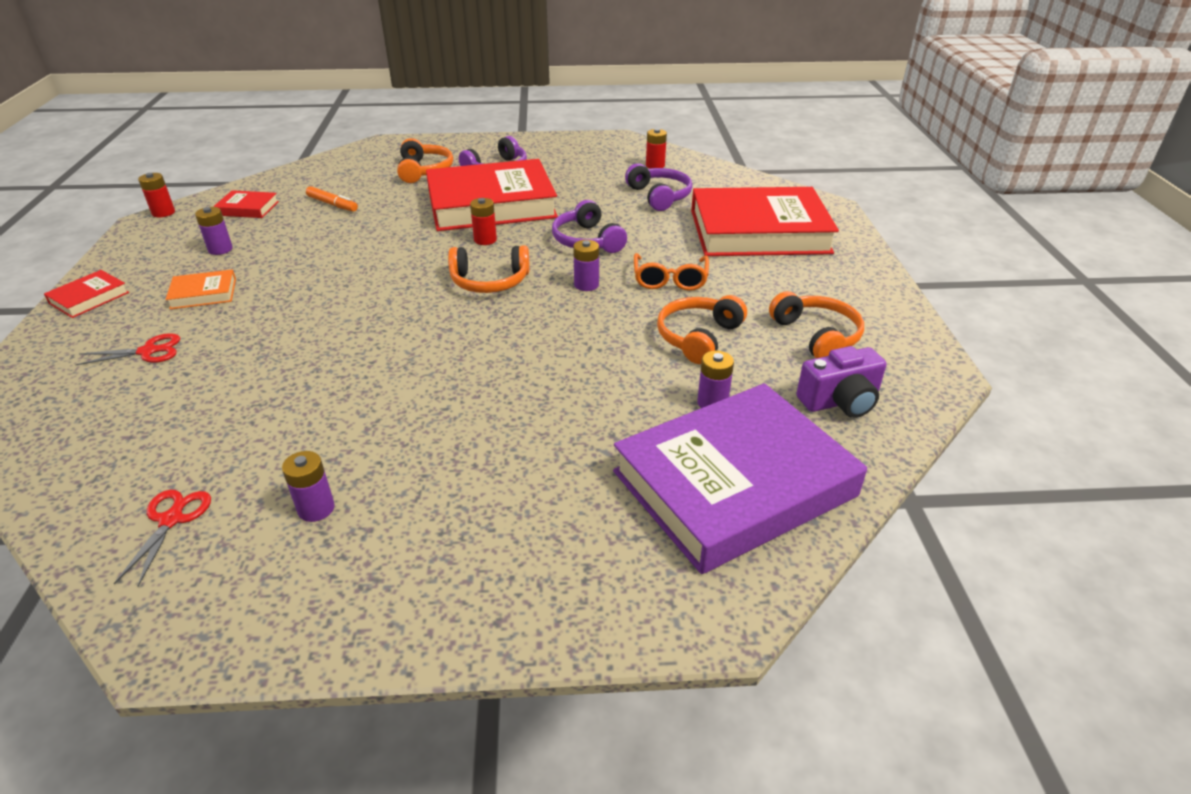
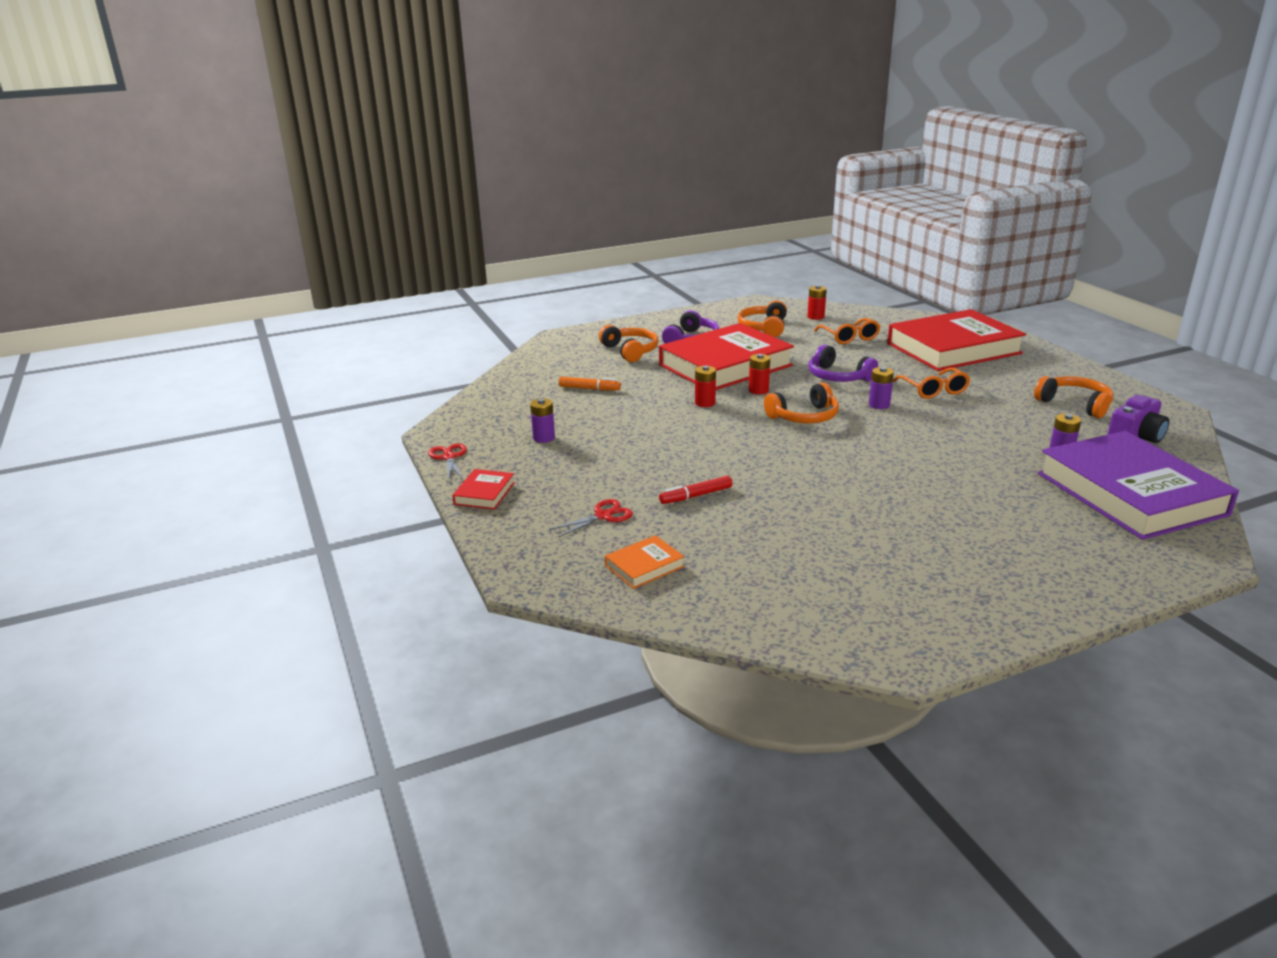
camera: 20 degrees left, 10 degrees down
red scissors [114,490,211,586] -> red scissors moved to [428,443,467,480]
red battery [138,173,175,217] -> red battery moved to [695,366,716,407]
orange book [165,269,236,309] -> orange book moved to [605,535,685,589]
red book [213,190,279,218] -> none
purple battery [282,451,335,522] -> none
purple book [613,383,867,574] -> purple book turned 60 degrees counterclockwise [1038,431,1239,540]
purple headphones [625,163,693,211] -> orange glasses [814,318,880,344]
orange headphones [657,295,747,364] -> orange headphones moved to [738,300,787,337]
none -> red marker [659,476,732,504]

